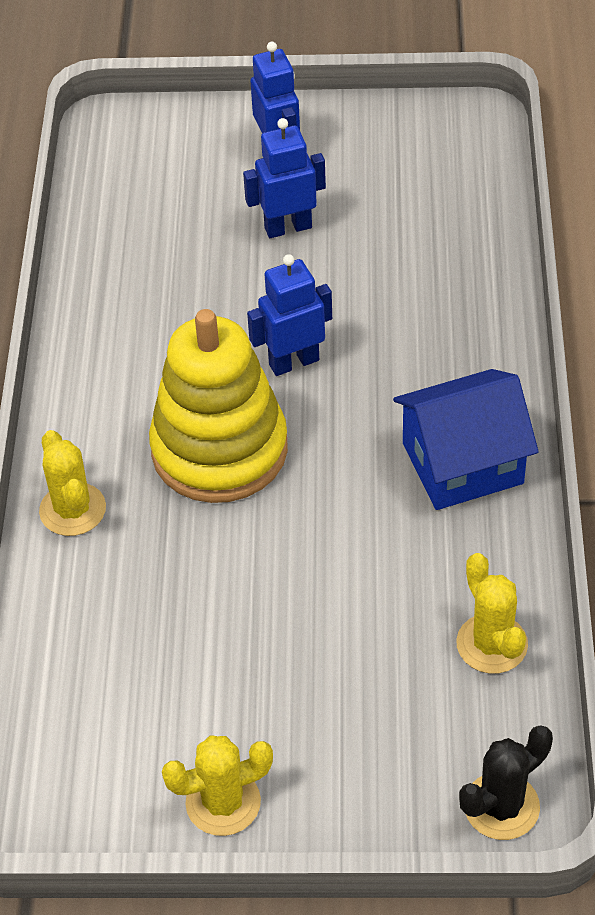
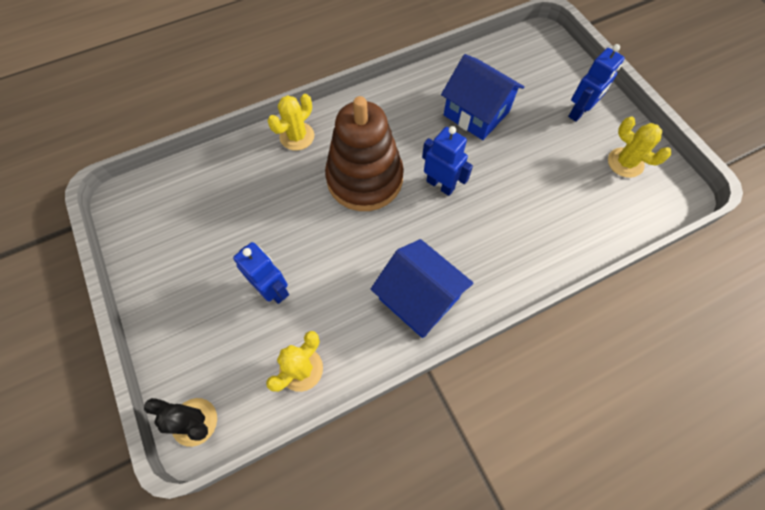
camera: 60 degrees right, 15 degrees up
yellow stacking toy [149,309,288,503] -> brown stacking toy [325,96,404,211]
yellow cactus [162,736,273,836] -> yellow cactus moved to [608,117,671,178]
blue robot [243,118,326,238] -> blue robot moved to [233,242,289,304]
none -> blue house [441,54,524,140]

